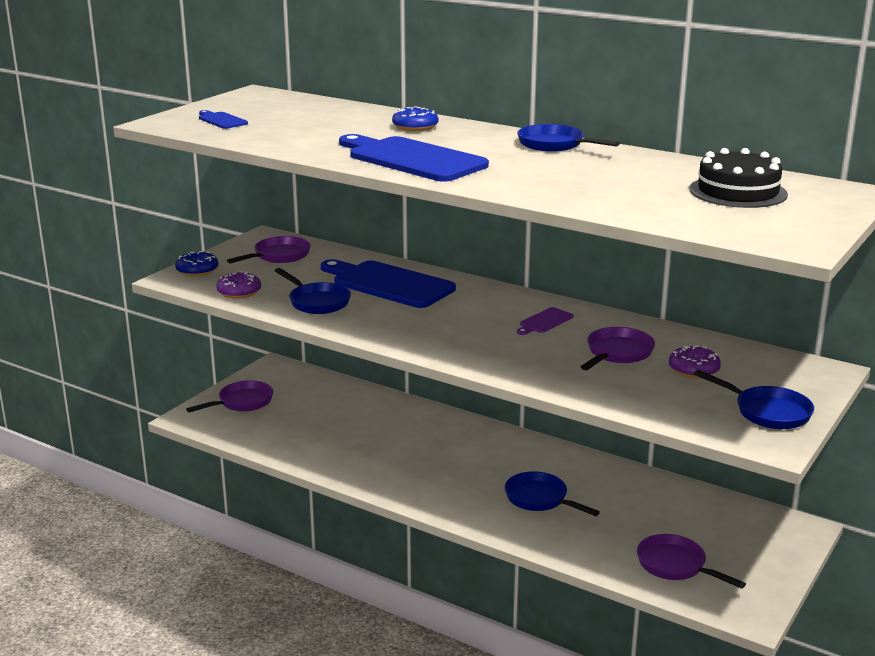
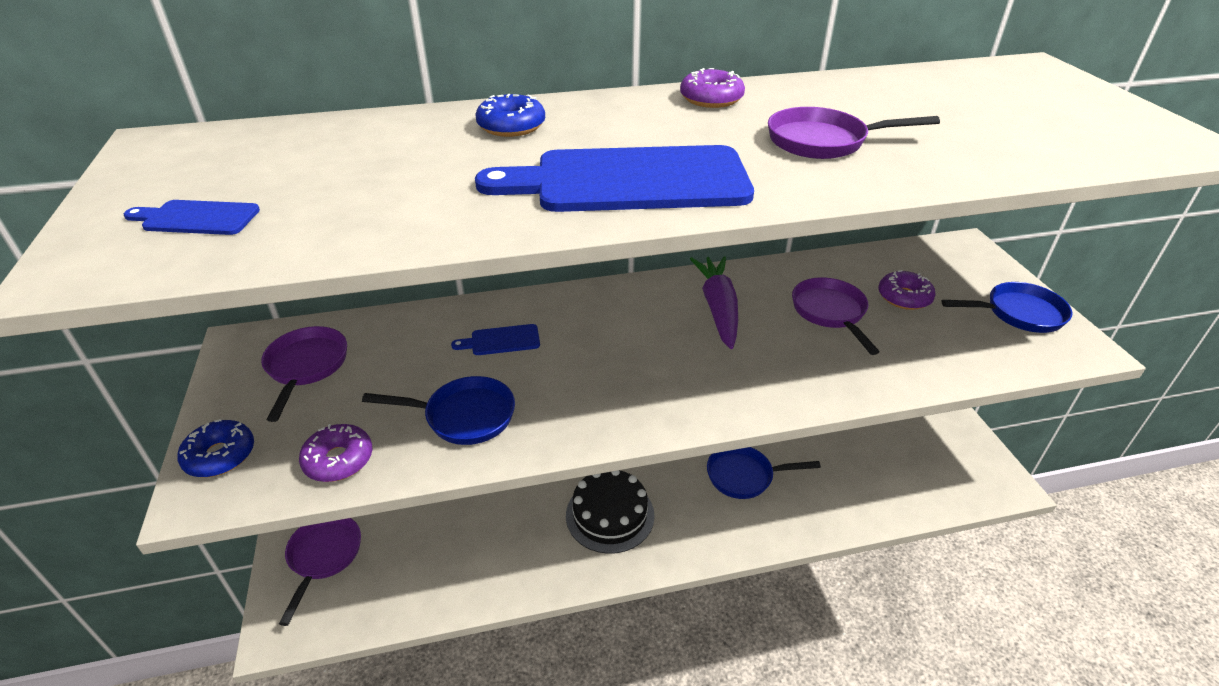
camera: 45 degrees left, 15 degrees up
blue cutting board [321,259,456,308] -> blue cutting board [451,324,540,355], size x0.44
blue pan [517,124,620,152] -> purple donut [680,68,745,108]
purple cutting board [517,307,573,335] -> purple carrot [690,256,738,349]
purple pan [637,534,746,589] -> purple pan moved to [768,107,940,159]
black cake [689,148,788,208] -> black cake moved to [566,470,655,554]

